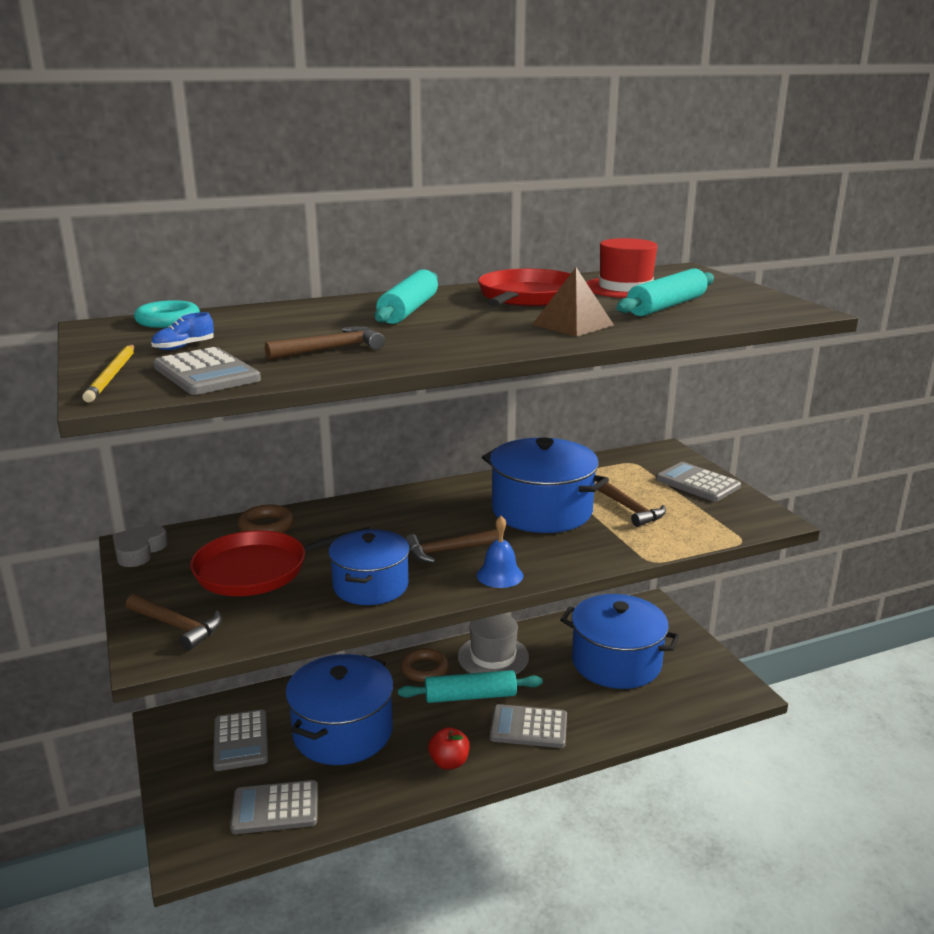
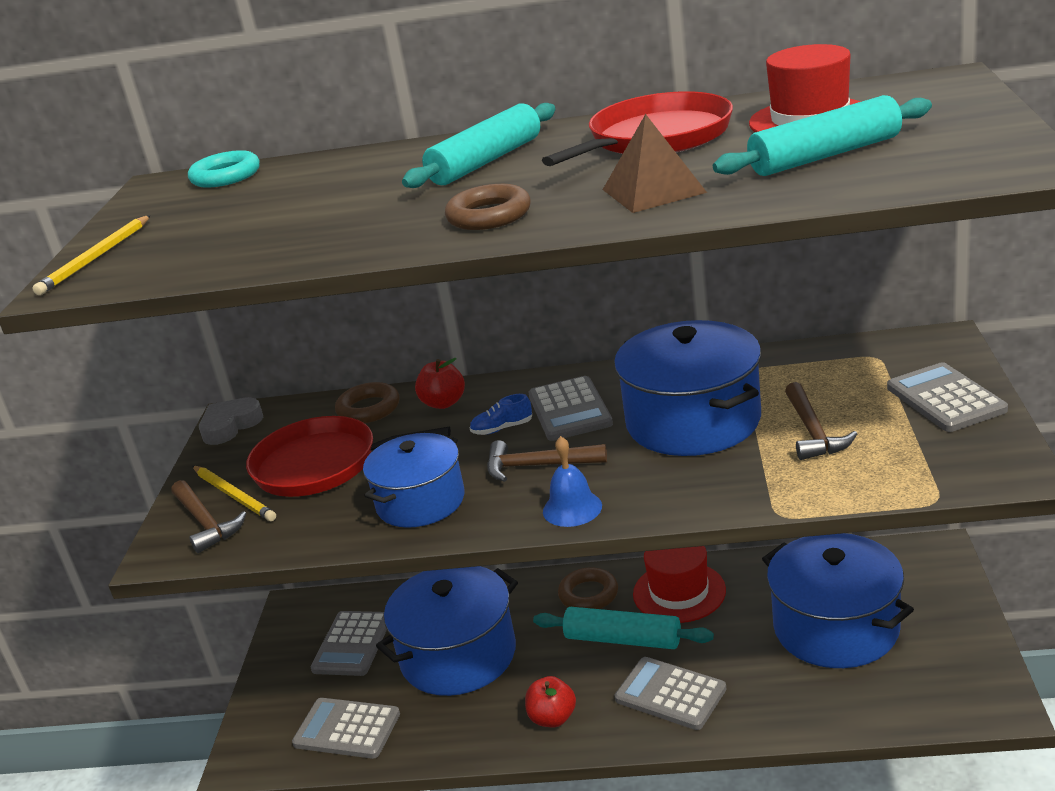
camera: 30 degrees right, 5 degrees up
blue shoe [151,312,214,350] -> blue shoe moved to [470,394,532,435]
grey calculator [153,347,261,395] -> grey calculator moved to [528,376,613,441]
brown hammer [265,326,385,360] -> none
grey hat [458,614,529,674] -> red hat [633,546,726,623]
none -> yellow pencil [192,466,276,521]
none -> red apple [415,358,465,409]
none -> brown ring [445,184,531,230]

